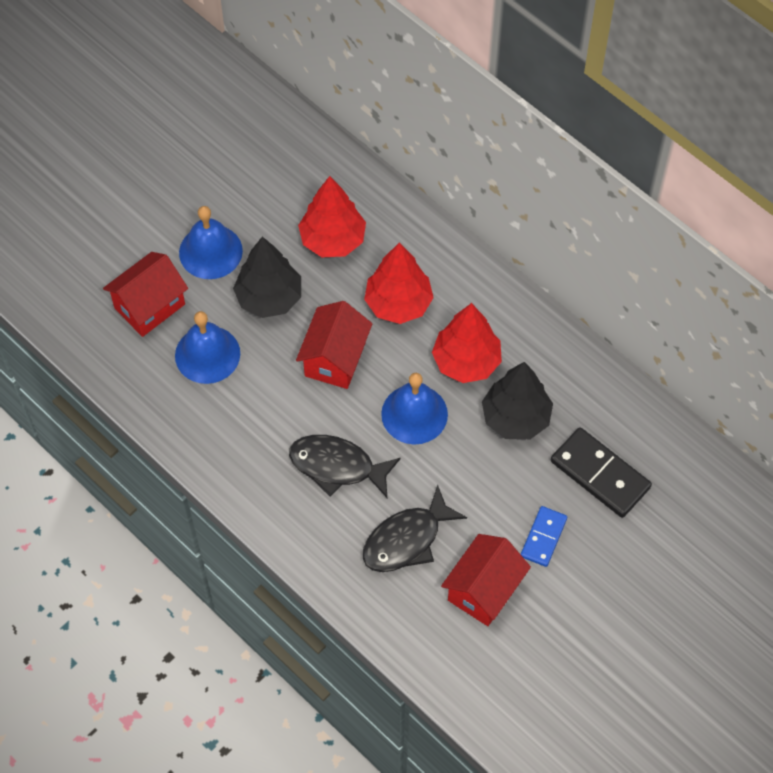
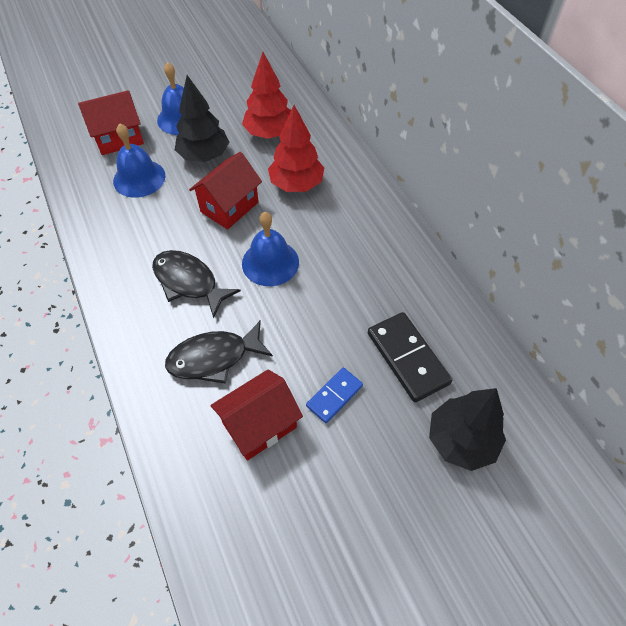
camera: 20 degrees right, 5 degrees down
red tree [432,303,502,383] -> none
black tree [482,362,553,440] -> black tree moved to [429,388,506,471]

